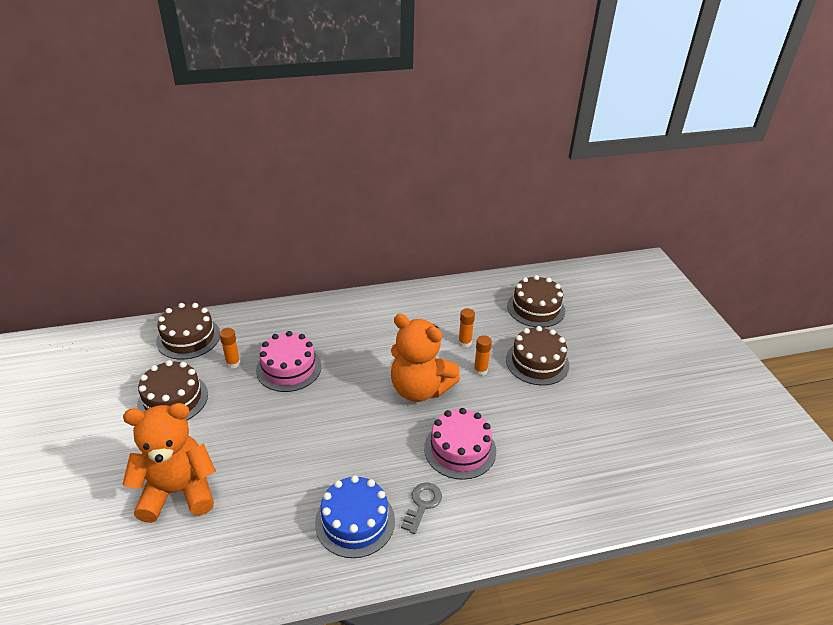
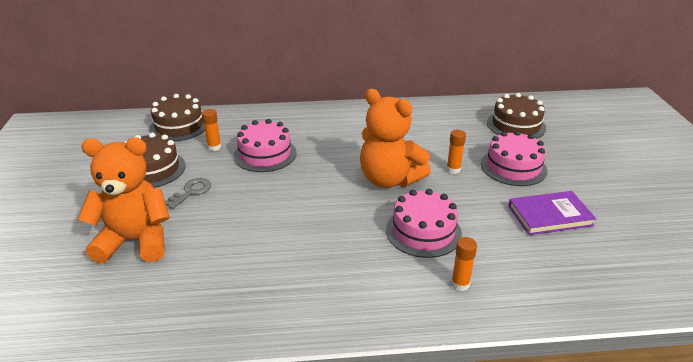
camera: 10 degrees right, 5 degrees down
blue cake [315,475,395,558] -> none
grey key [401,483,442,534] -> grey key moved to [165,178,211,209]
orange glue stick [458,308,475,348] -> orange glue stick moved to [451,237,477,291]
brown cake [506,326,569,385] -> pink cake [481,131,547,186]
none -> purple book [508,191,596,235]

